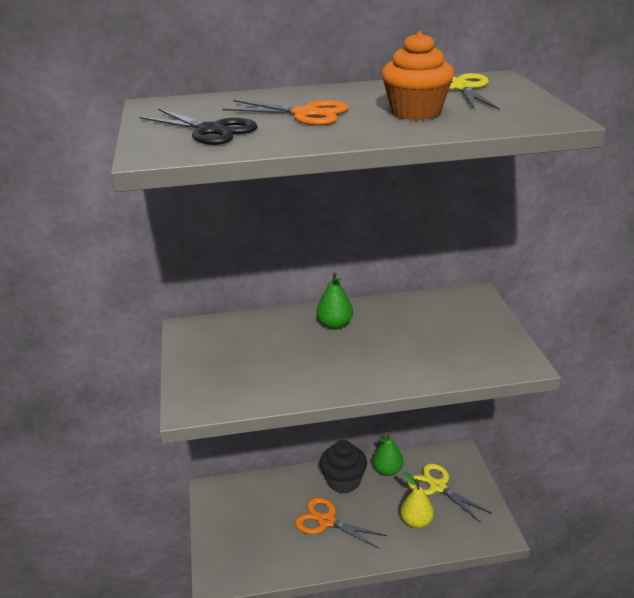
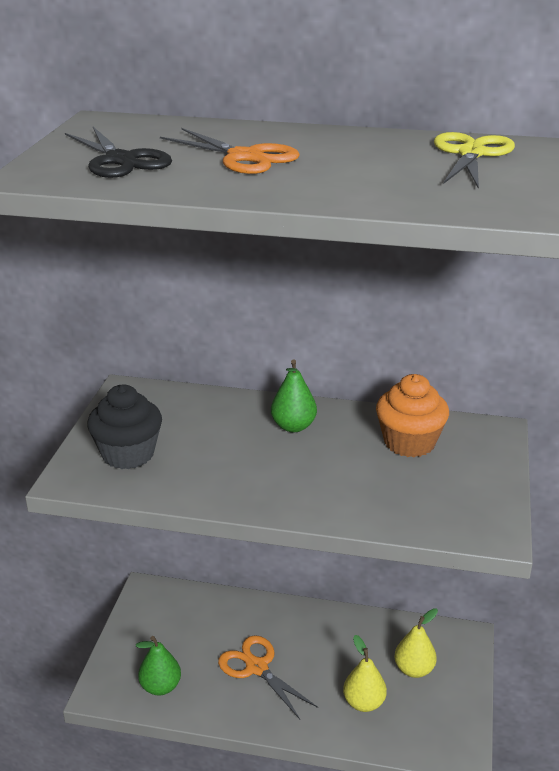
camera: 20 degrees right, 0 degrees up
black cupcake [320,440,367,493] -> black cupcake moved to [87,385,162,469]
green pear [372,432,403,476] -> green pear moved to [136,636,181,696]
orange cupcake [382,31,454,120] -> orange cupcake moved to [376,374,449,457]
yellow scissors [408,463,492,523] -> yellow pear [394,608,438,678]

